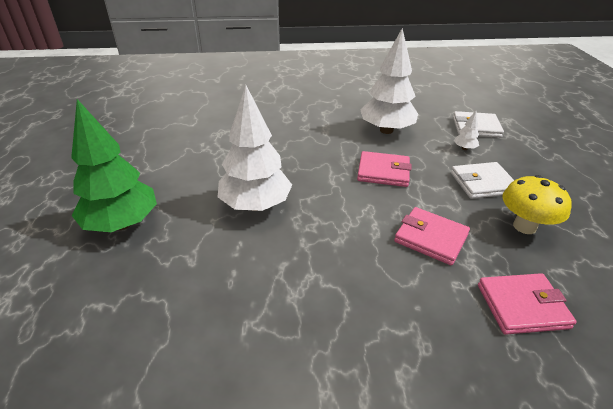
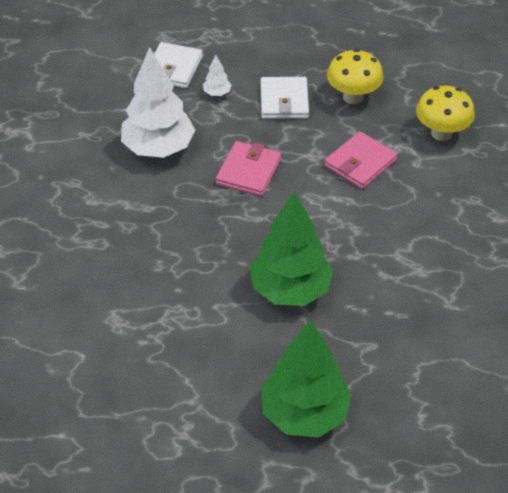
camera: 80 degrees left, 10 degrees up
white tree [218,85,292,211] -> green tree [250,191,333,306]
pink wallet [478,273,577,335] -> yellow mushroom [416,86,475,141]

